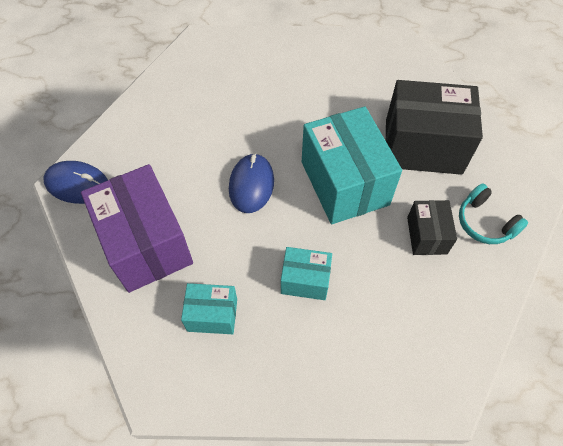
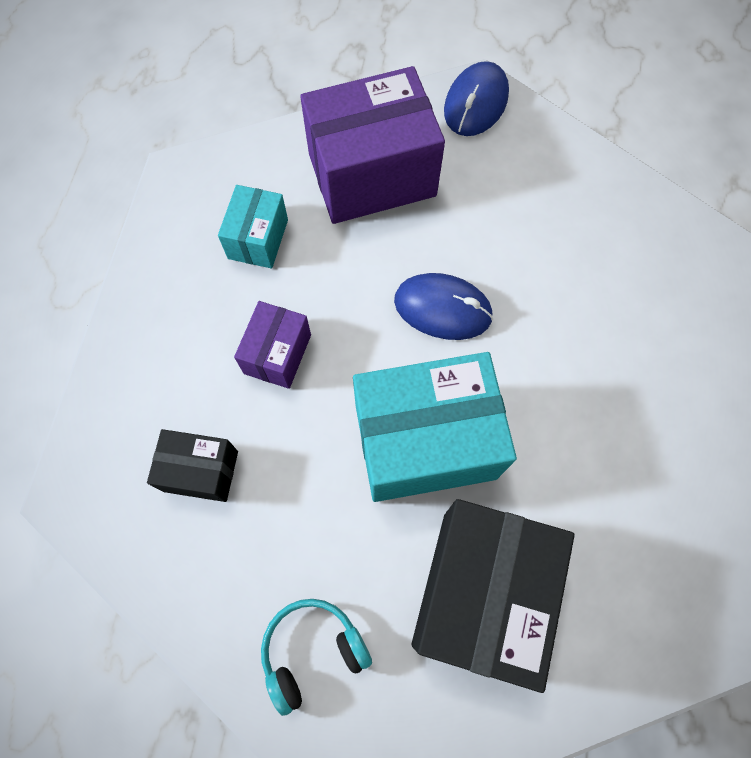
camera: 100 degrees right, 10 degrees up
turquoise box [281,247,332,300] -> purple box [234,301,311,389]
black box [407,200,457,255] -> black box moved to [147,429,238,502]

